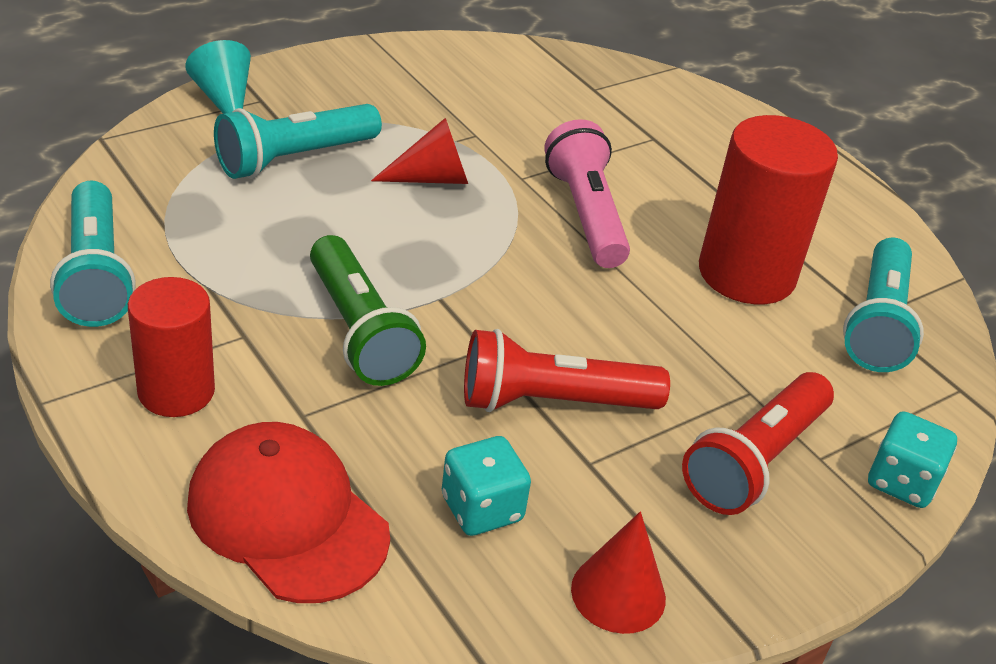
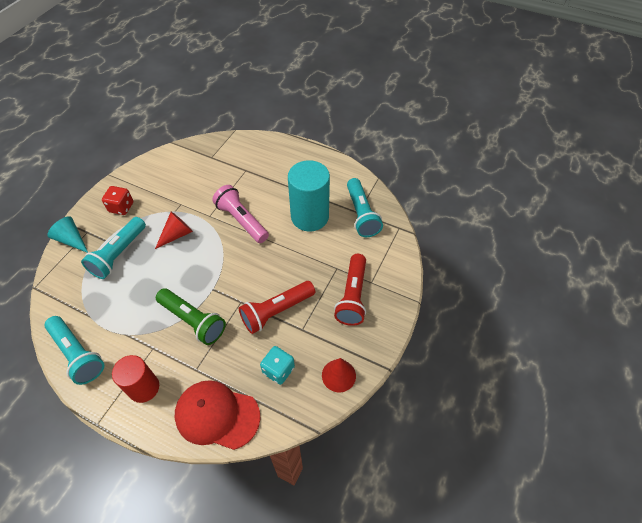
camera: 25 degrees left, 15 degrees up
red cylinder [699,115,838,304] -> turquoise cylinder [288,160,330,231]
turquoise dice [868,411,957,508] -> none
none -> red dice [102,186,133,215]

